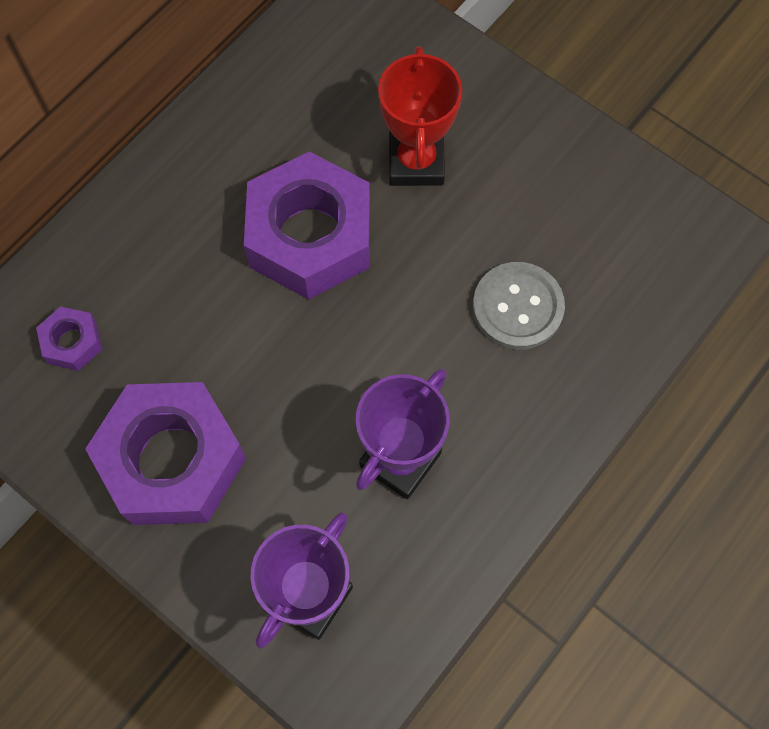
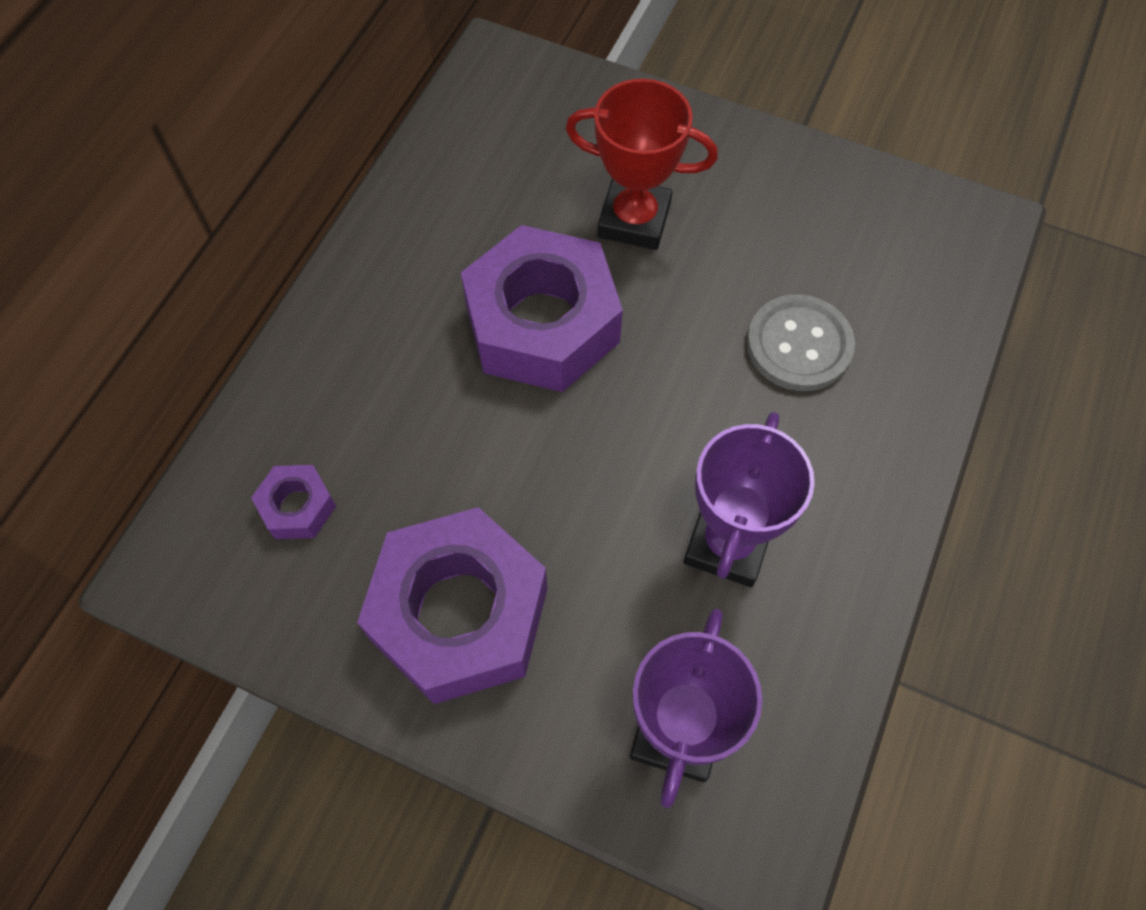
camera: 15 degrees left, 5 degrees down
red trophy [378,46,462,186] -> red trophy turned 60 degrees counterclockwise [566,79,718,250]

